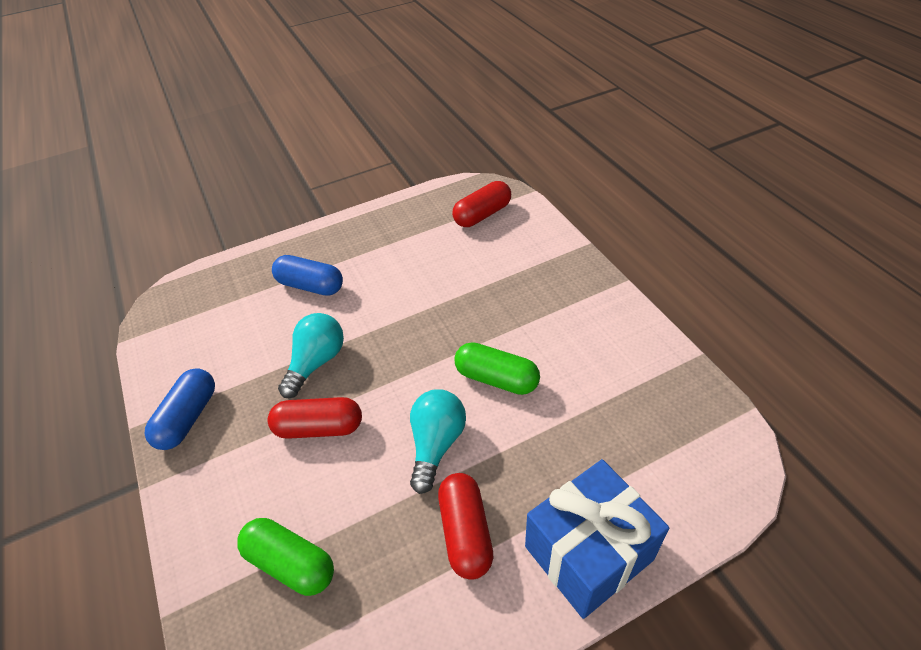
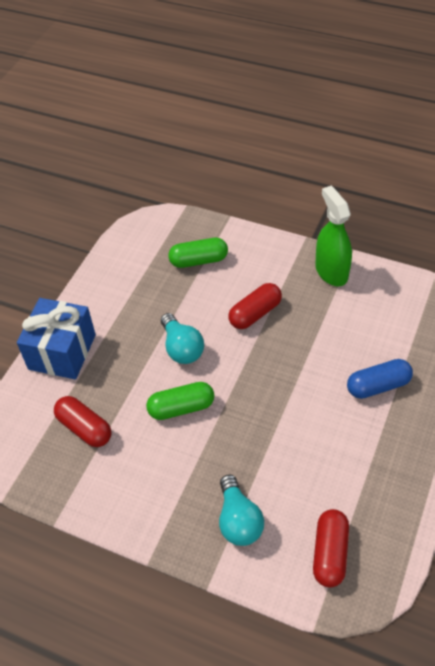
camera: 140 degrees right, 5 degrees up
blue capsule [145,368,215,450] -> green spray bottle [315,186,352,286]
turquoise light bulb [278,313,344,398] -> turquoise light bulb moved to [219,475,264,546]
red capsule [438,473,494,580] -> red capsule moved to [54,396,111,447]

